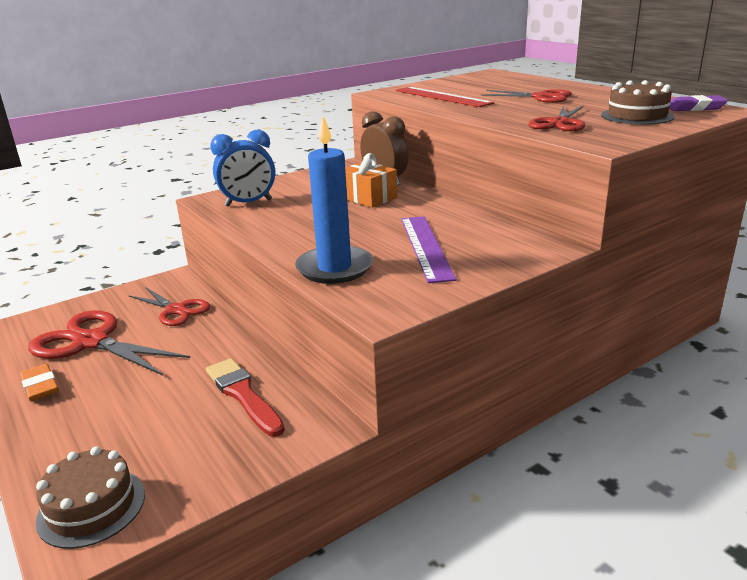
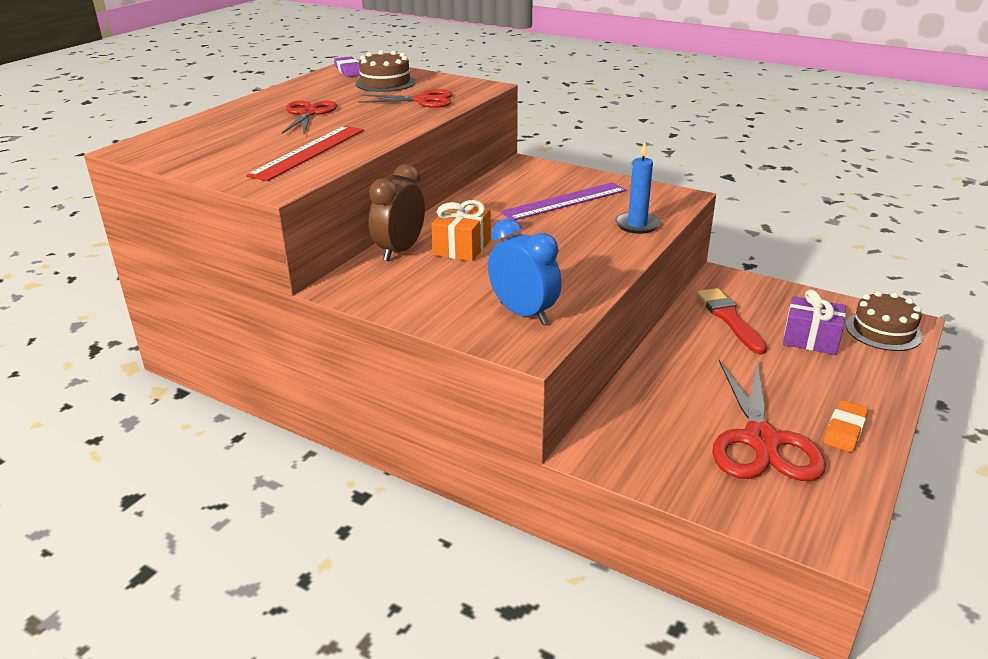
camera: 115 degrees left, 5 degrees up
red scissors [128,287,210,326] -> none
red brush [206,358,285,437] -> red brush turned 135 degrees clockwise [697,288,767,354]
blue candle [295,116,373,284] -> blue candle [615,142,660,234], size x0.66
none -> purple gift [783,289,846,355]

